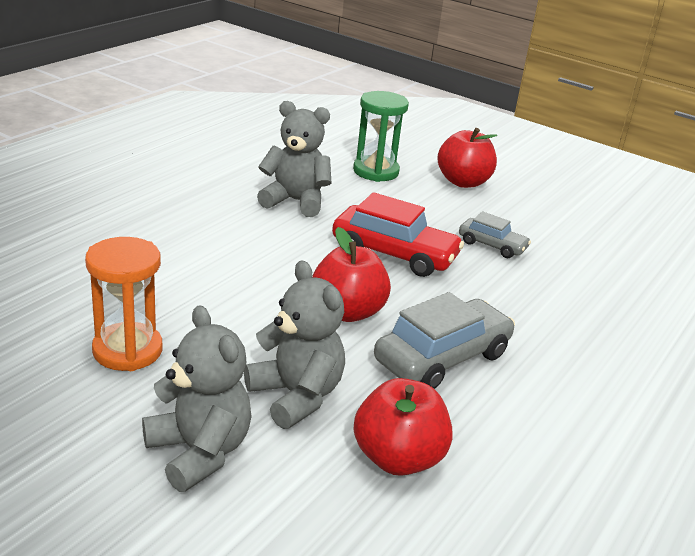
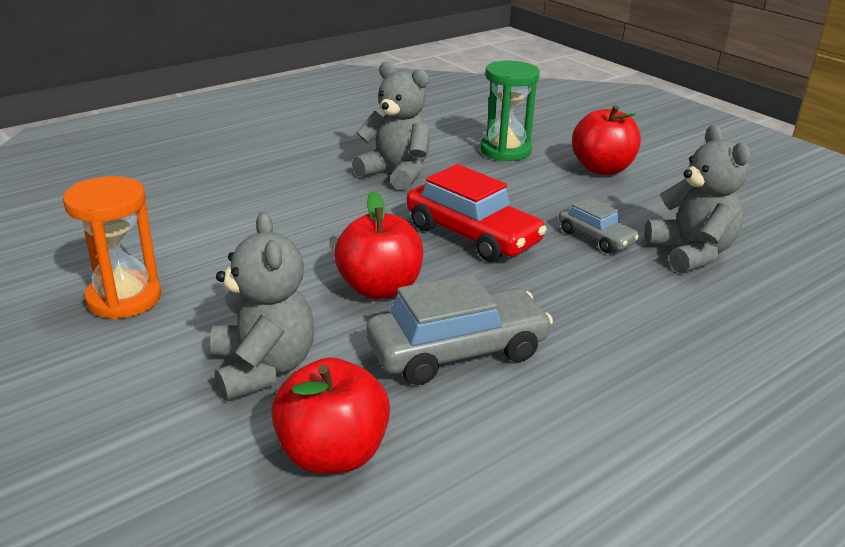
camera: 20 degrees right, 0 degrees up
grey teddy bear [142,305,252,492] -> grey teddy bear moved to [644,125,750,273]

